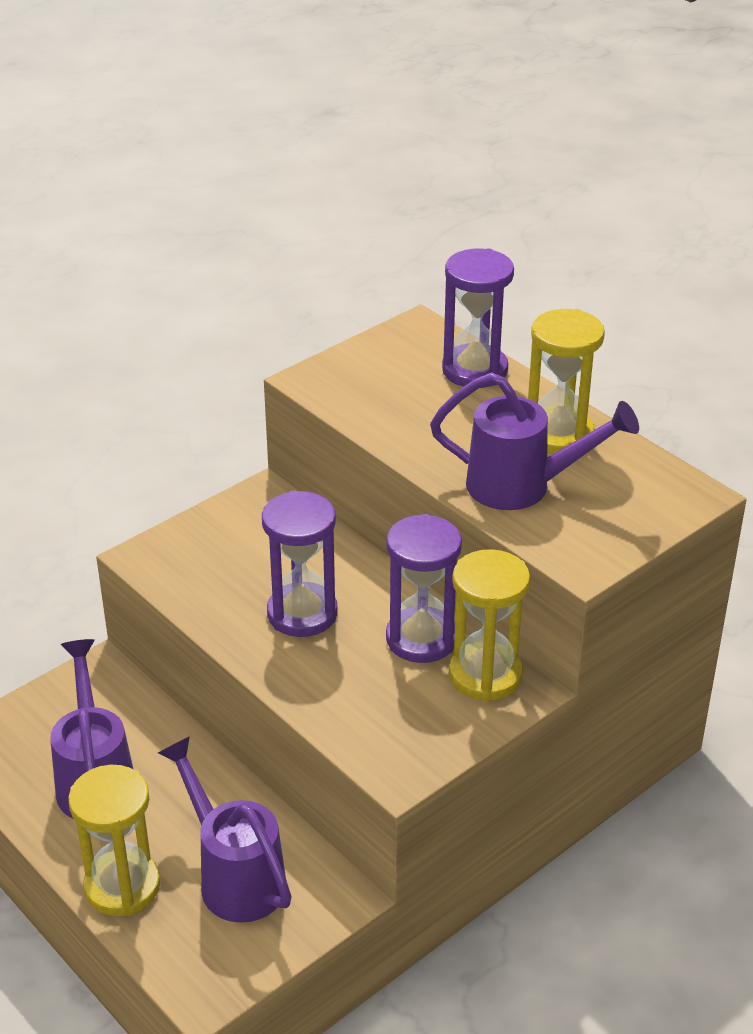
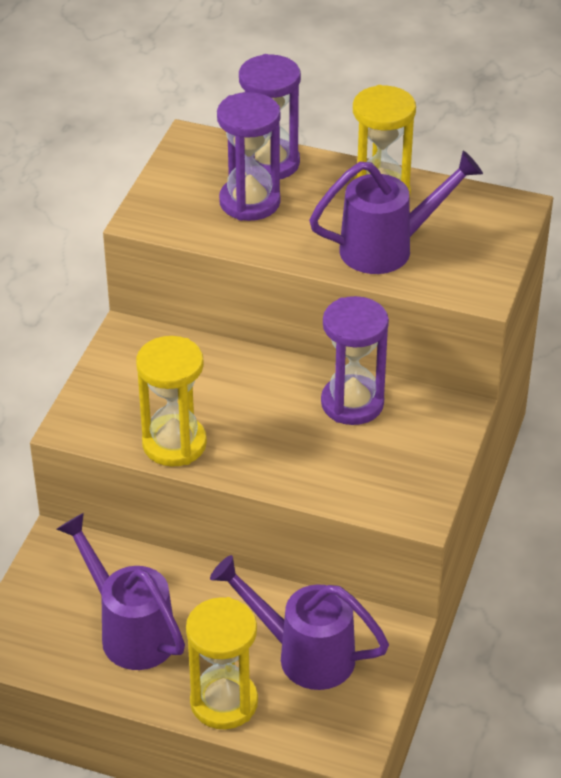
camera: 30 degrees left, 5 degrees up
purple hourglass [262,490,338,637] -> purple hourglass moved to [217,92,281,221]
yellow hourglass [449,549,530,702] -> yellow hourglass moved to [136,336,207,467]

